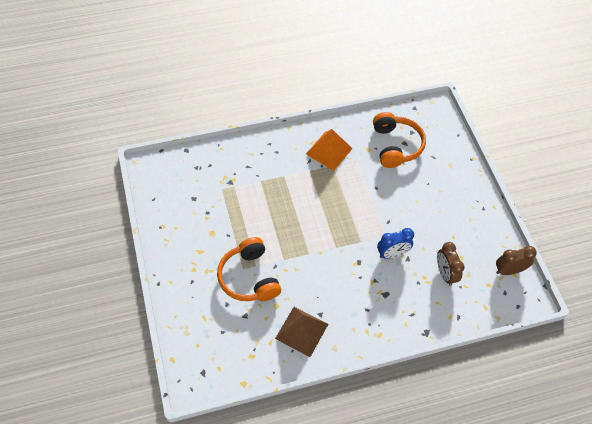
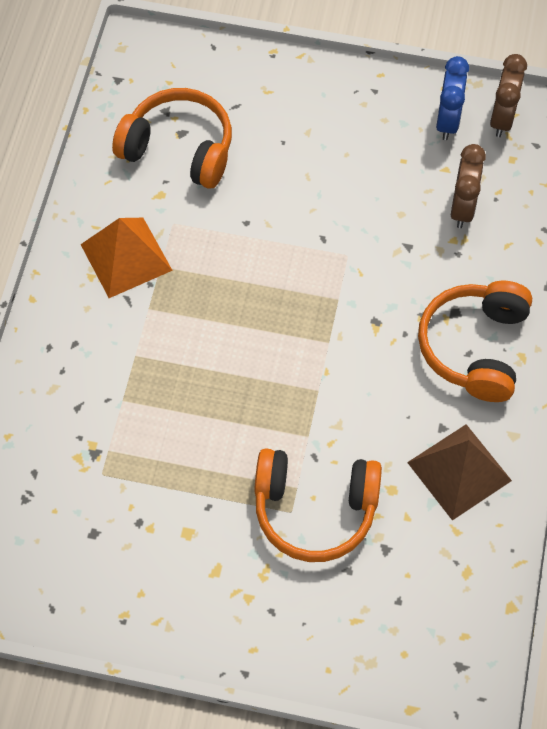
camera: 60 degrees left, 5 degrees up
blue clock [377,228,414,259] -> blue clock moved to [436,56,469,140]
brown clock [437,242,464,286] -> brown clock turned 90 degrees counterclockwise [451,144,486,228]
none -> orange headphones [418,281,532,402]

